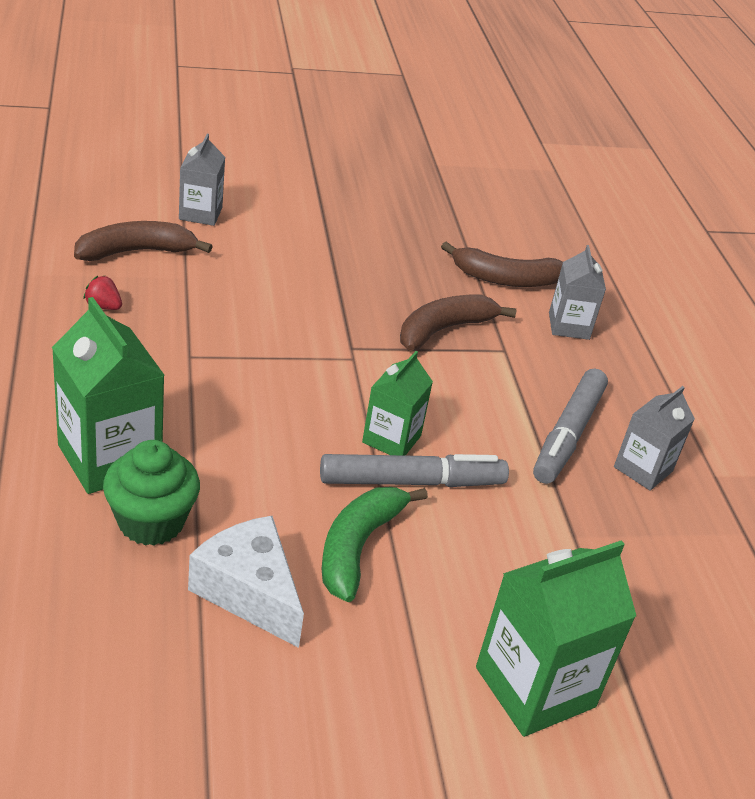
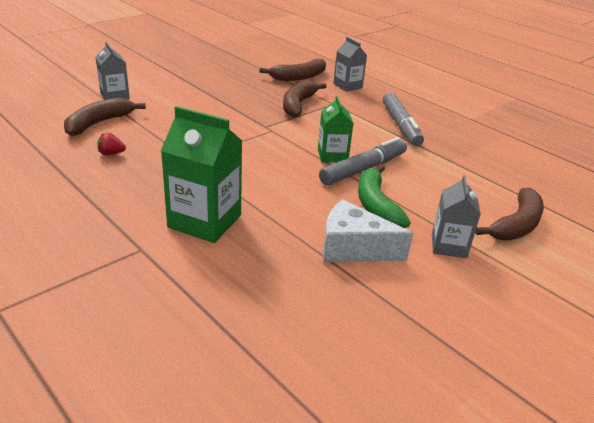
camera: 30 degrees left, 5 degrees down
green cupcake [103,440,200,546] -> none
green carton [476,540,636,737] -> brown banana [475,188,544,240]
grey carton [614,386,695,491] -> grey carton moved to [432,175,481,258]

